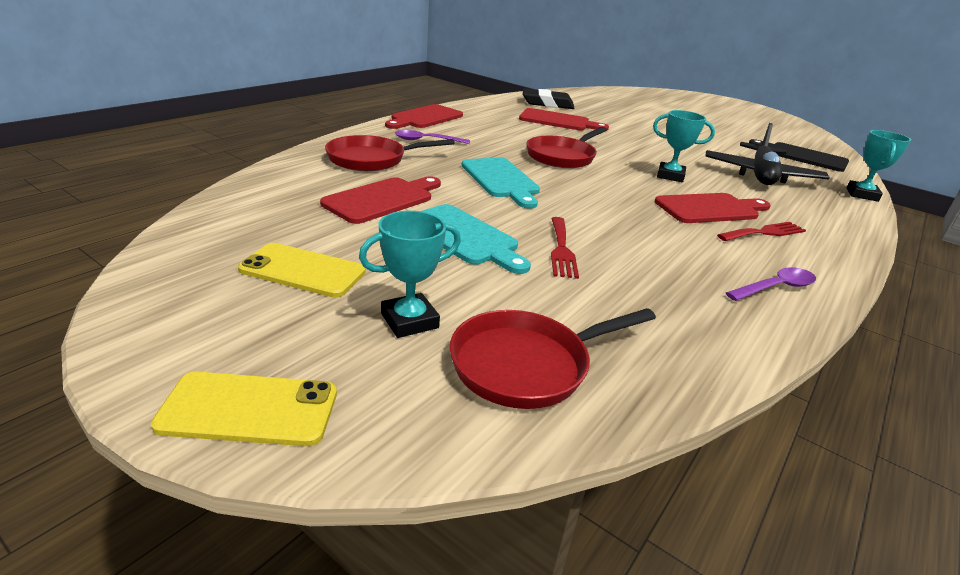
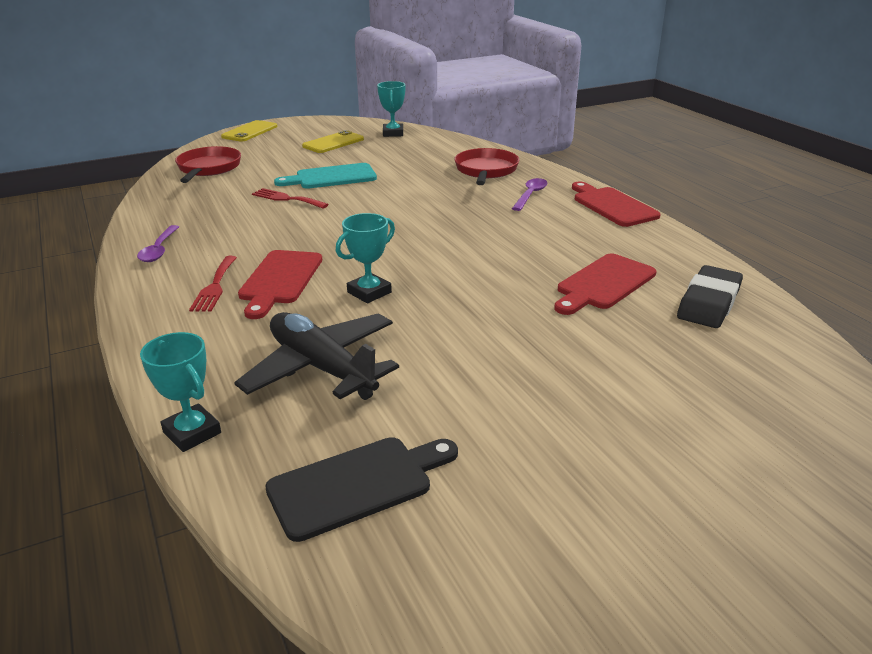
camera: 120 degrees right, 0 degrees up
red cutting board [320,176,441,224] -> none
turquoise trophy [359,211,461,338] -> turquoise trophy moved to [377,81,405,137]
turquoise cutting board [461,157,540,208] -> none
red pan [526,127,607,168] -> none

